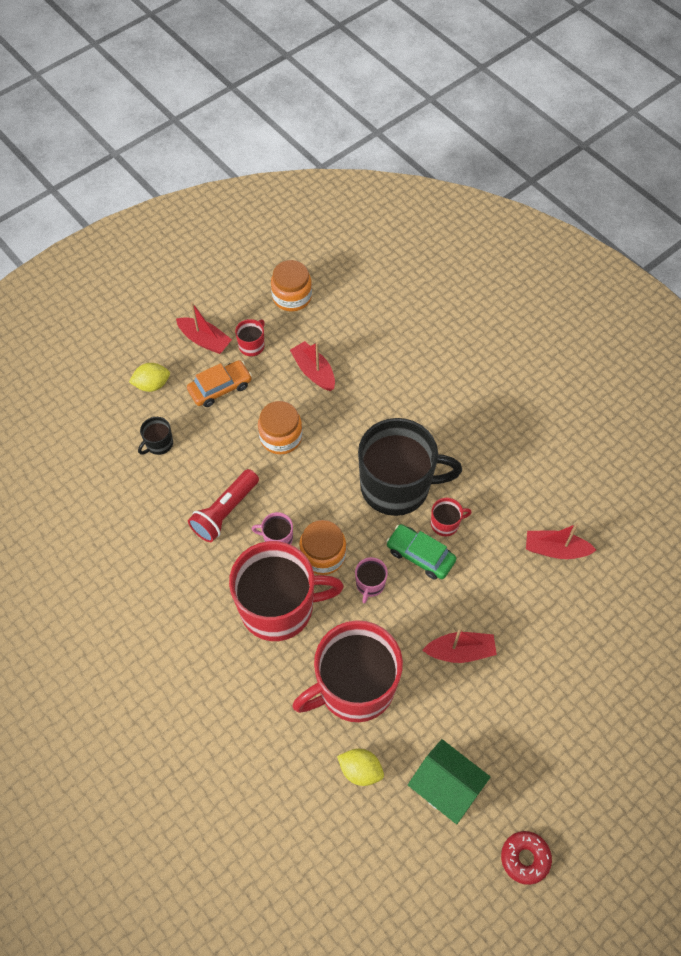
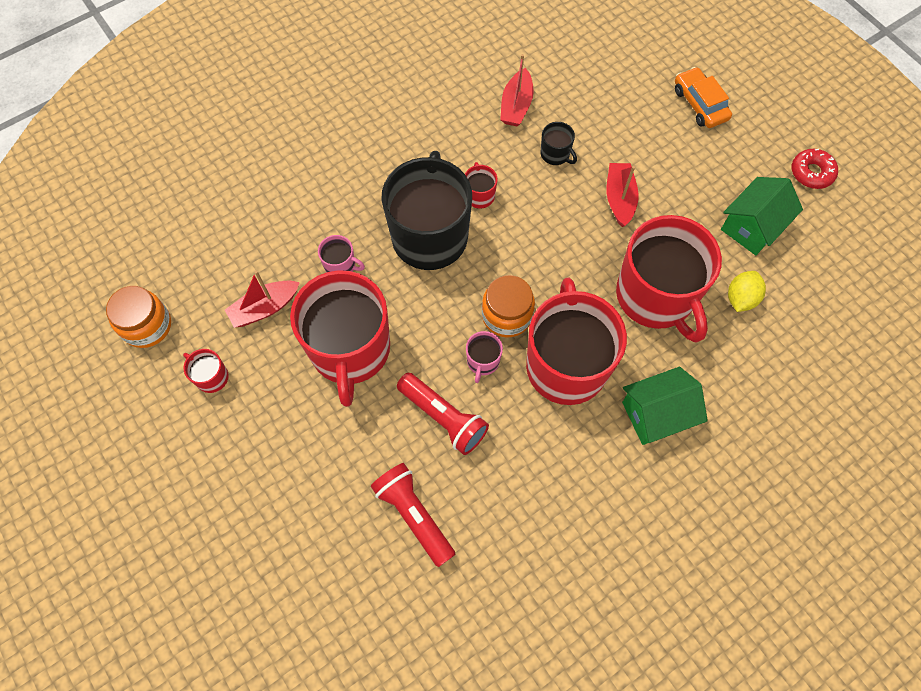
camera: 85 degrees left, 5 degrees up
yellow lemon [129,363,170,392] -> none
black mug [138,417,173,455] -> black mug moved to [541,122,577,165]
red boat [176,302,232,354] -> none
orange car [187,360,252,407] -> orange car moved to [675,67,732,128]
orange jar [258,401,303,454] -> red mug [290,270,390,407]
pink mug [355,557,388,603] -> pink mug moved to [318,235,365,273]
green car [386,524,456,579] -> none
none -> red flashlight [371,463,455,567]
none -> green house [622,367,708,445]

